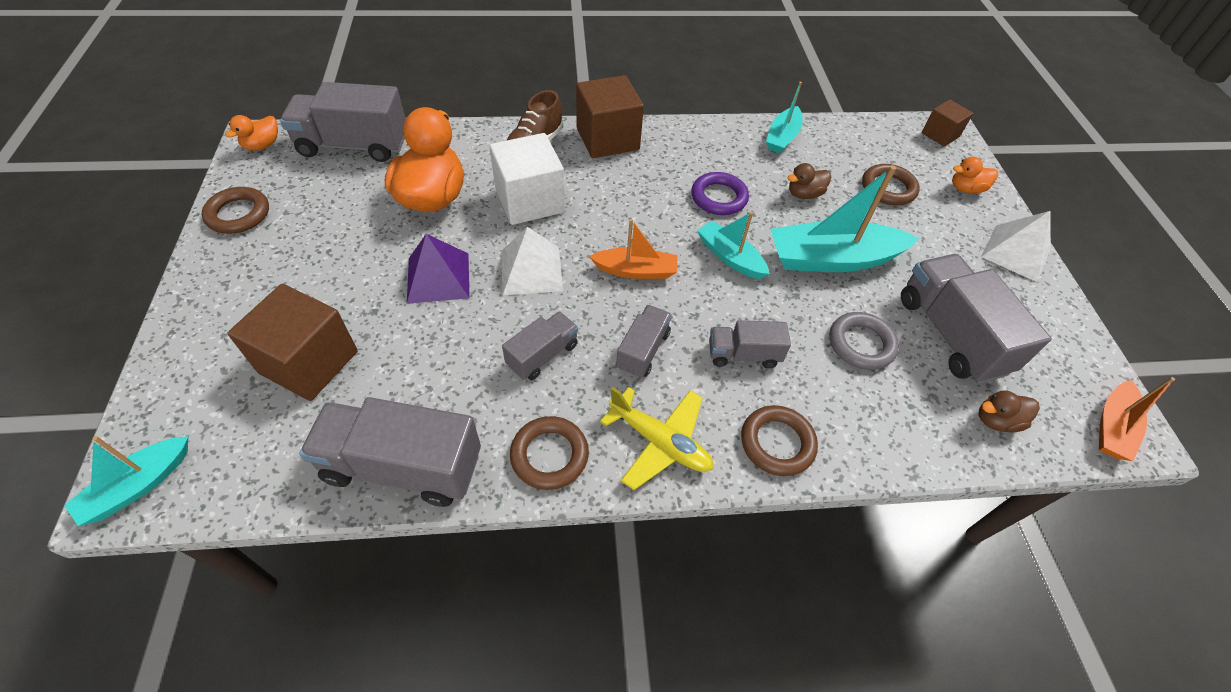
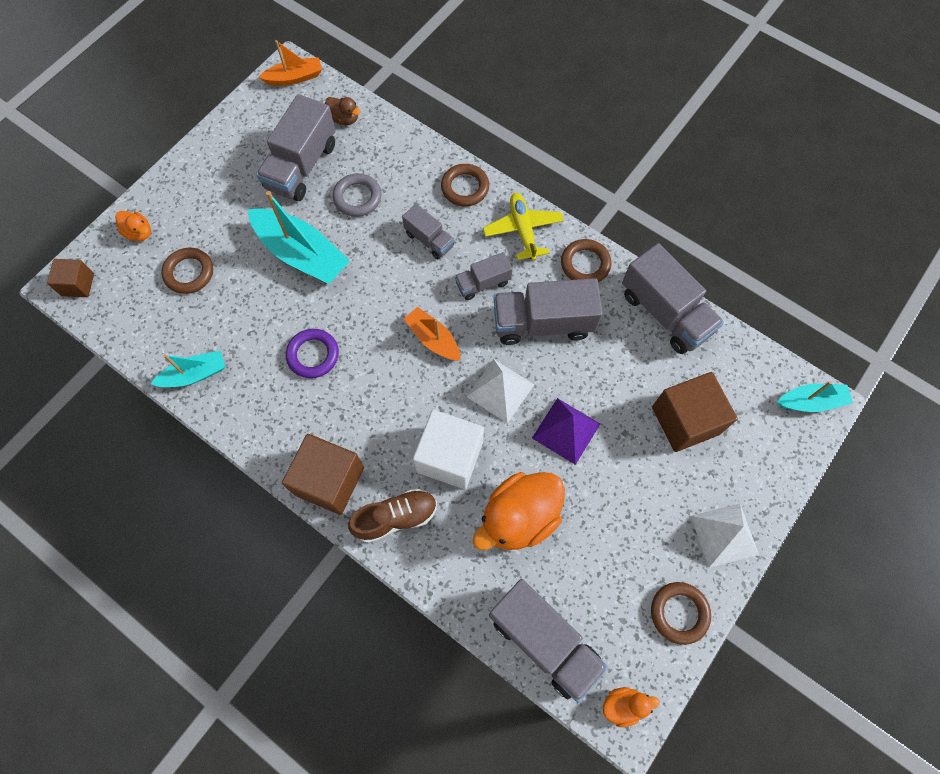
camera: 135 degrees left, 15 degrees up
grey truck [502,311,578,380] -> grey truck [494,278,603,345], size x1.82
turquoise boat [697,212,770,279] -> none
brown duck [787,163,831,199] -> none
white pyramid [981,211,1051,282] -> white pyramid moved to [691,504,759,568]

